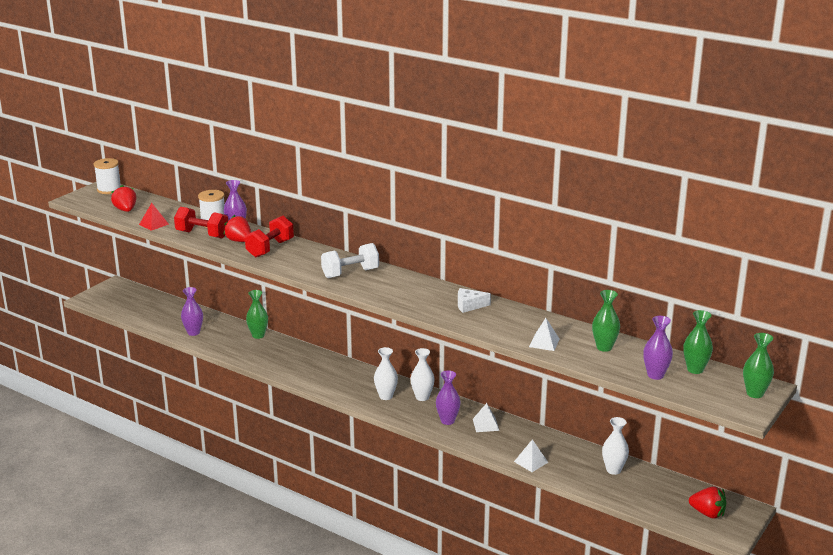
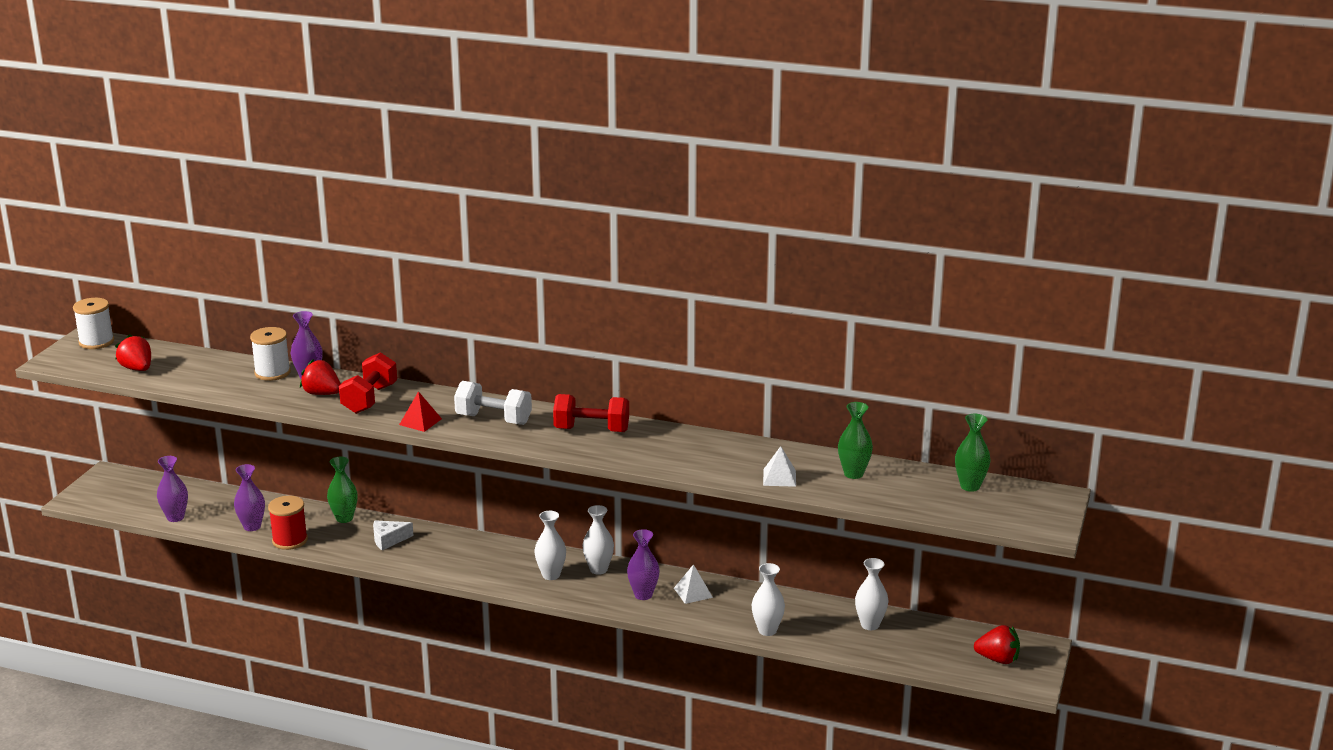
camera: 15 degrees left, 0 degrees up
red pyramid [139,203,169,231] -> red pyramid moved to [399,391,442,432]
red dumbbell [174,207,228,238] -> red dumbbell moved to [553,394,629,432]
white dumbbell [321,243,379,278] -> white dumbbell turned 60 degrees clockwise [454,381,532,425]
white cheese [458,288,491,313] -> white cheese moved to [373,520,414,550]
white pyramid [514,439,549,472] -> white vase [752,563,785,636]
purple vase [643,316,673,380] -> purple vase moved to [157,456,188,522]
green vase [743,333,774,398] -> none
none -> red spool [268,496,308,550]

